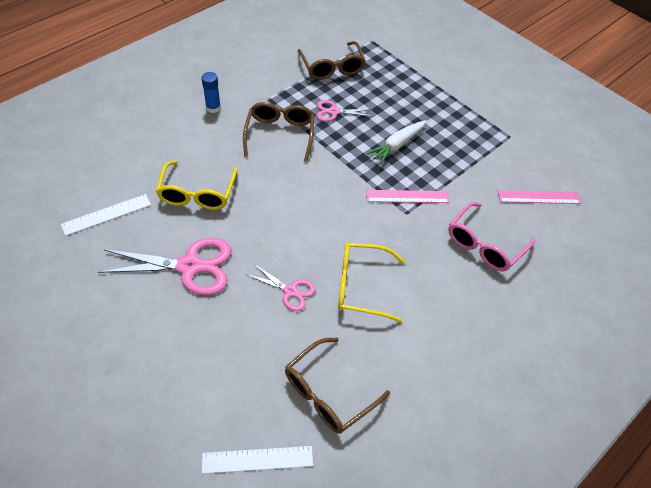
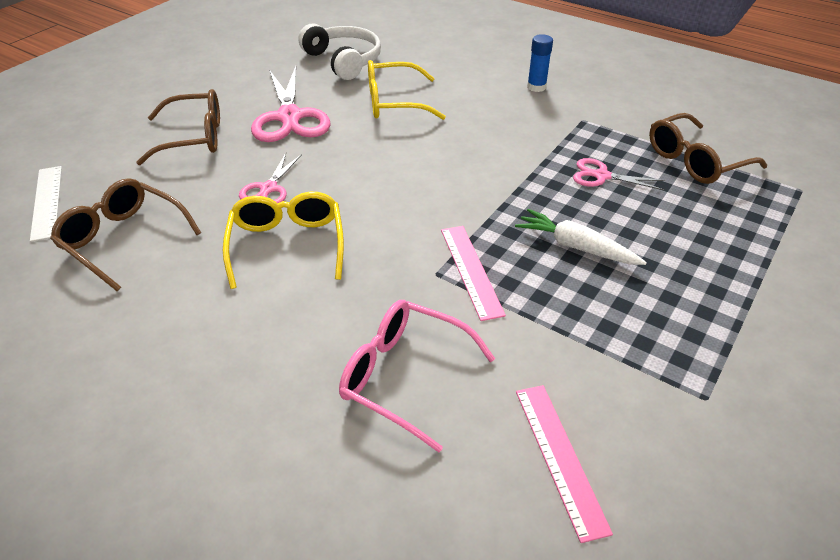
camera: 80 degrees right, 10 degrees down
white ruler [61,194,151,236] -> white headphones [298,23,381,80]
brown glasses [243,102,314,162] -> brown glasses moved to [136,89,220,165]
pink scissors [317,100,374,122] -> pink scissors turned 60 degrees counterclockwise [573,158,665,190]

